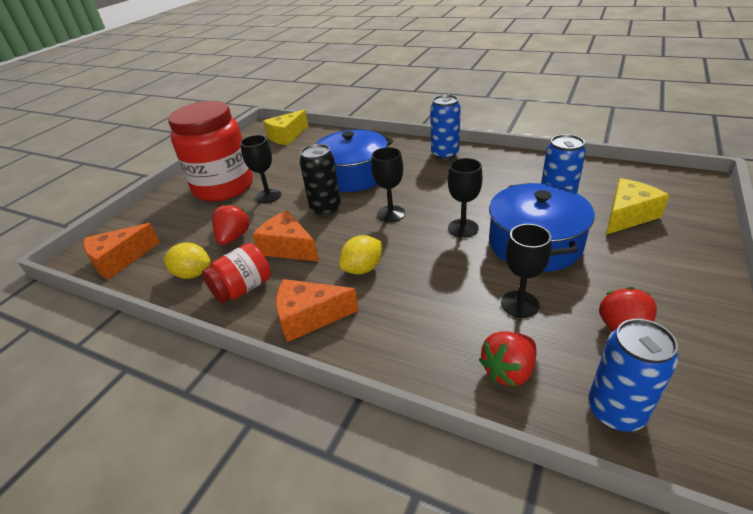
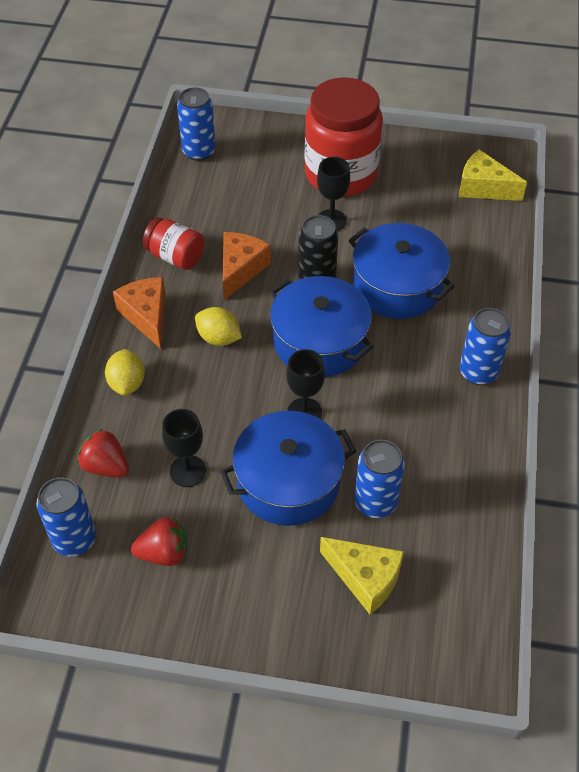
camera: 70 degrees right, 15 degrees up
orange cheese [83,223,160,280] -> blue can [177,87,216,161]
yellow lemon [163,242,211,279] -> yellow lemon moved to [105,349,145,396]
red strawberry [212,203,250,245] -> none
black goblet [371,147,405,222] -> blue pot [270,276,374,377]

